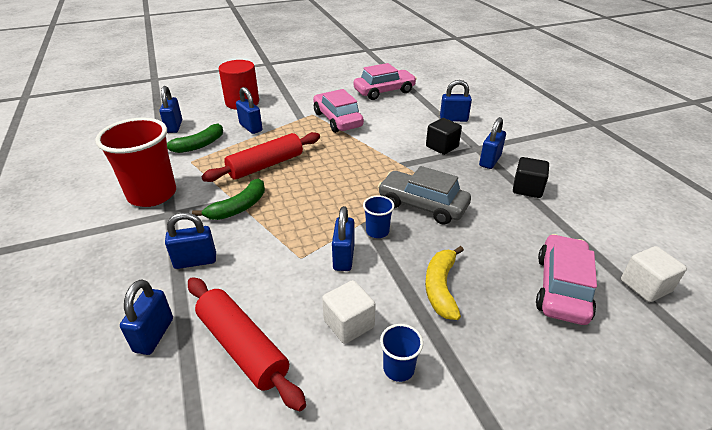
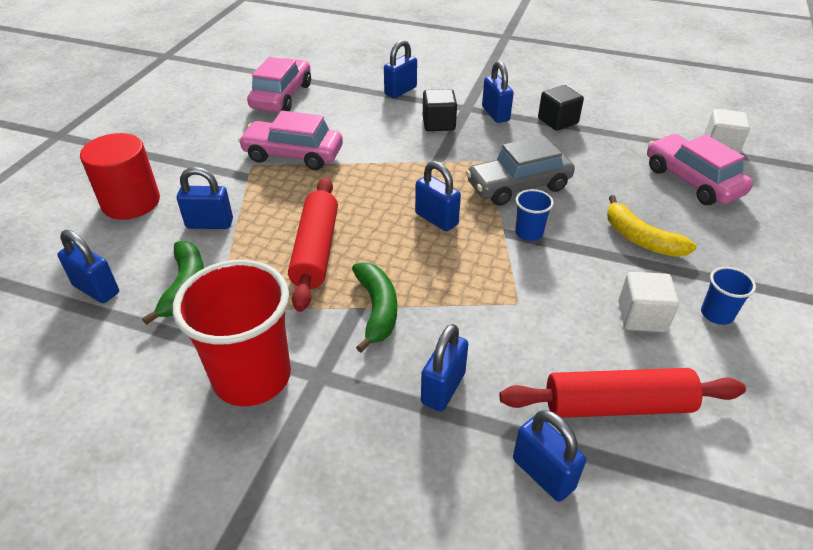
camera: 50 degrees left, 5 degrees up
blue padlock [332,206,355,271] -> blue padlock moved to [415,161,461,231]

